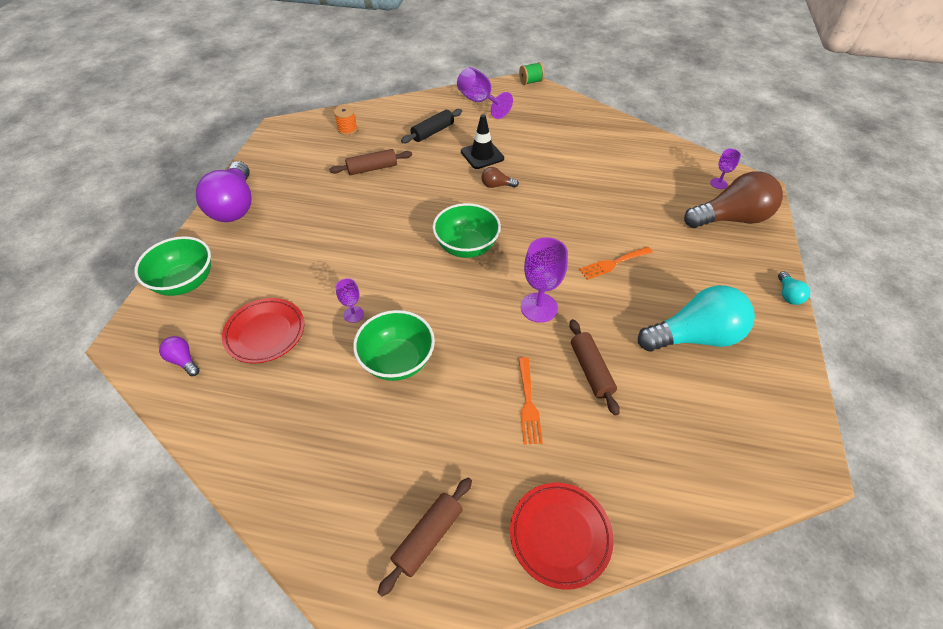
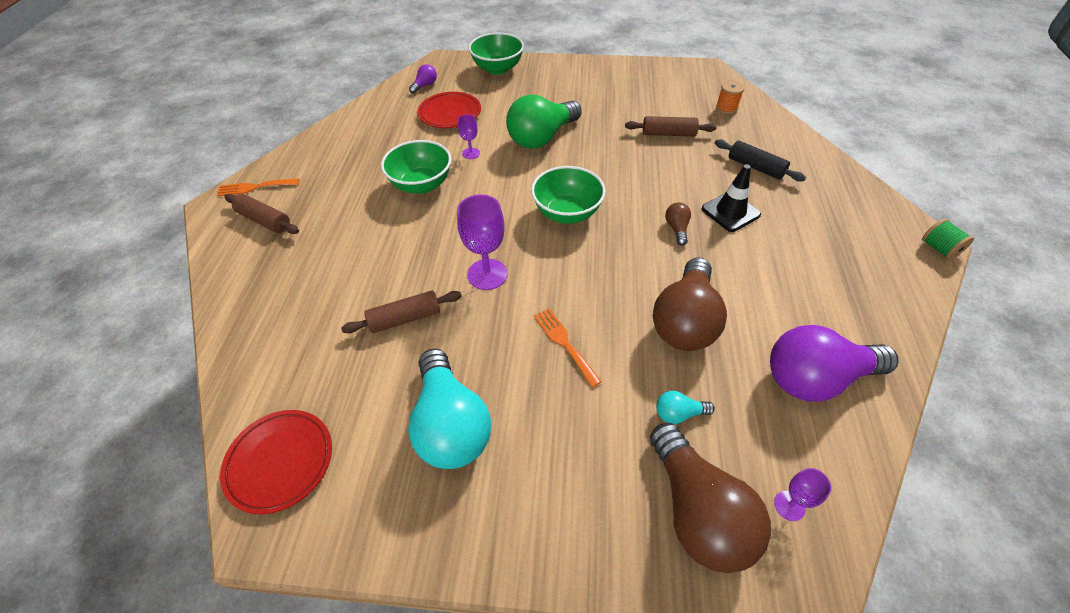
camera: 85 degrees right, 0 degrees up
purple light bulb [196,161,252,222] -> purple light bulb moved to [770,325,899,402]
brown rolling pin [329,149,412,175] -> brown rolling pin turned 60 degrees counterclockwise [625,116,716,137]
purple goblet [457,67,513,119] -> none
red plate [510,482,614,590] -> red plate moved to [220,410,332,514]
orange fork [518,357,543,445] -> orange fork moved to [217,179,299,196]
turquoise light bulb [778,271,810,305] -> turquoise light bulb moved to [656,391,715,424]
none -> green light bulb [506,94,582,149]
none -> brown light bulb [653,257,727,351]

